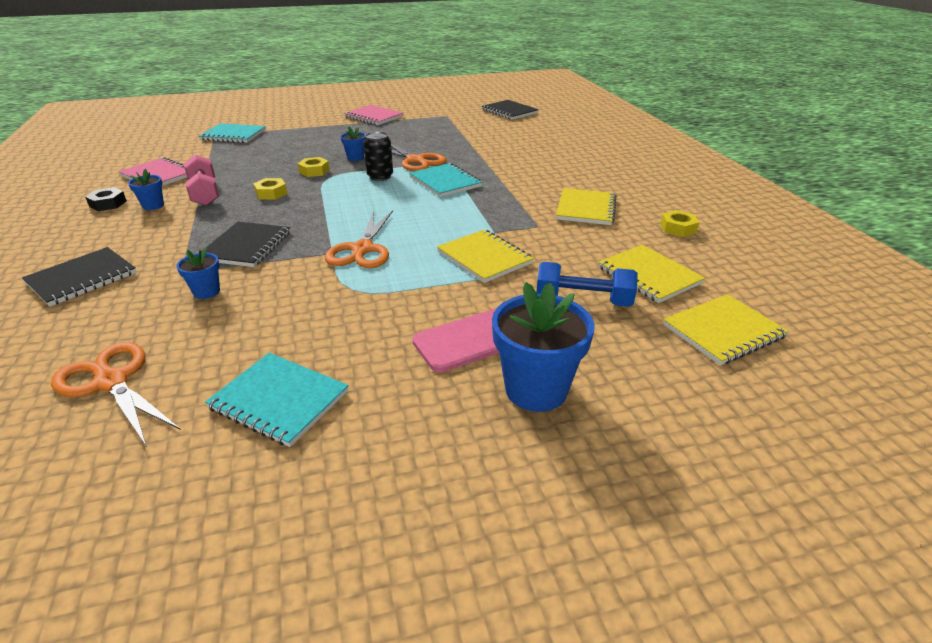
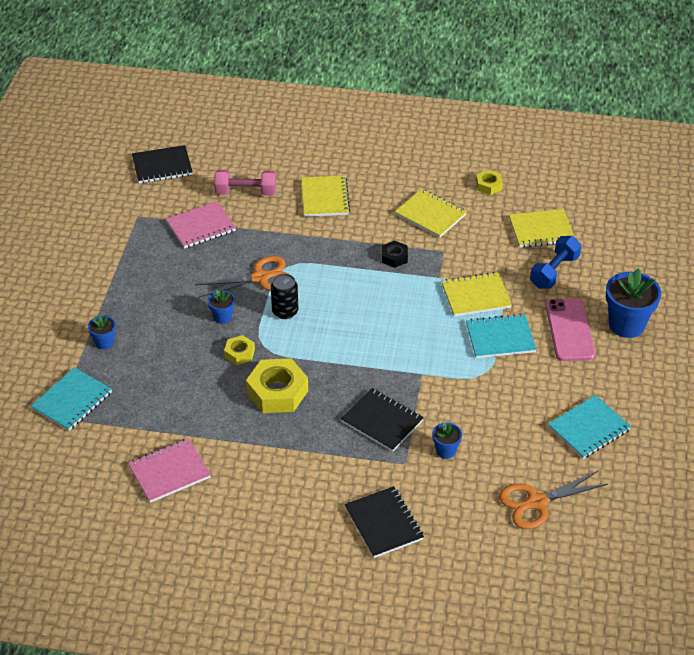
camera: 65 degrees left, 10 degrees up
black nut [85,187,127,211] -> black nut moved to [382,240,408,268]
blue flower pot [128,169,164,210] -> blue flower pot moved to [88,315,116,349]
pink dumbbell [184,154,219,206] -> pink dumbbell moved to [214,170,276,196]
yellow nut [253,178,288,200] -> yellow nut [246,358,308,413], size x1.89
orange scissors [325,210,393,268] -> none
pink notebook [344,105,403,125] -> pink notebook moved to [166,201,236,249]
turquoise notebook [409,163,482,197] -> turquoise notebook moved to [466,314,537,358]
yellow notebook [663,294,789,365] -> yellow notebook moved to [301,176,350,217]

